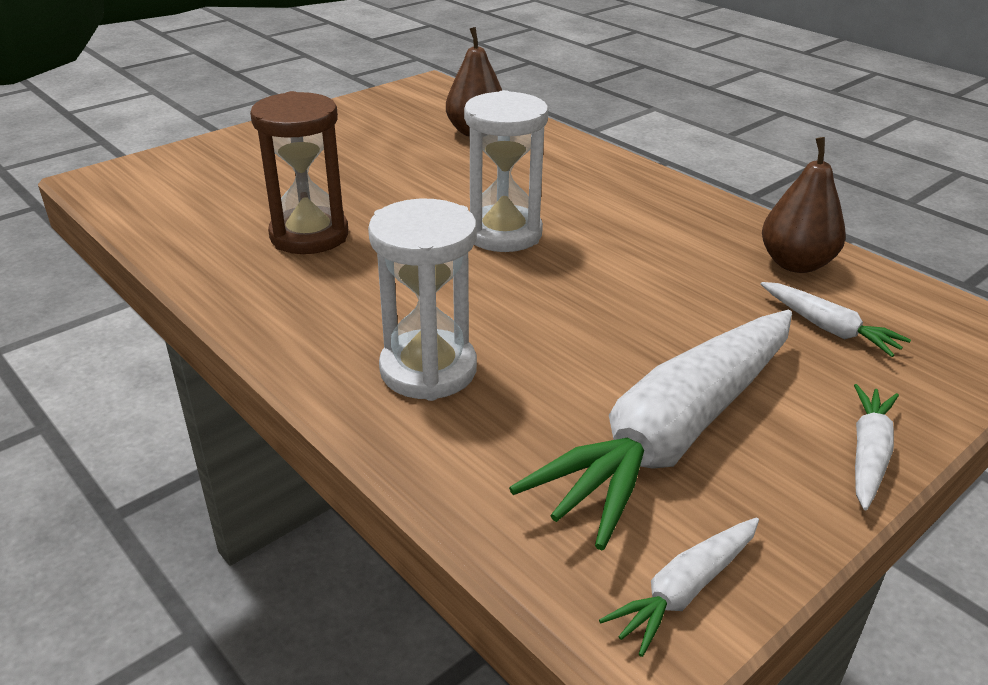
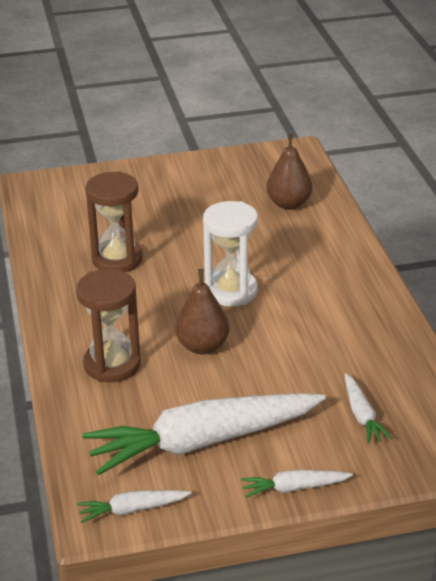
camera: 30 degrees right, 0 degrees up
white hourglass [368,199,477,401] -> brown hourglass [76,269,141,382]
brown pear [762,137,846,273] -> brown pear moved to [175,269,229,354]
white carrot [854,384,899,510] -> white carrot turned 150 degrees counterclockwise [241,470,353,498]

